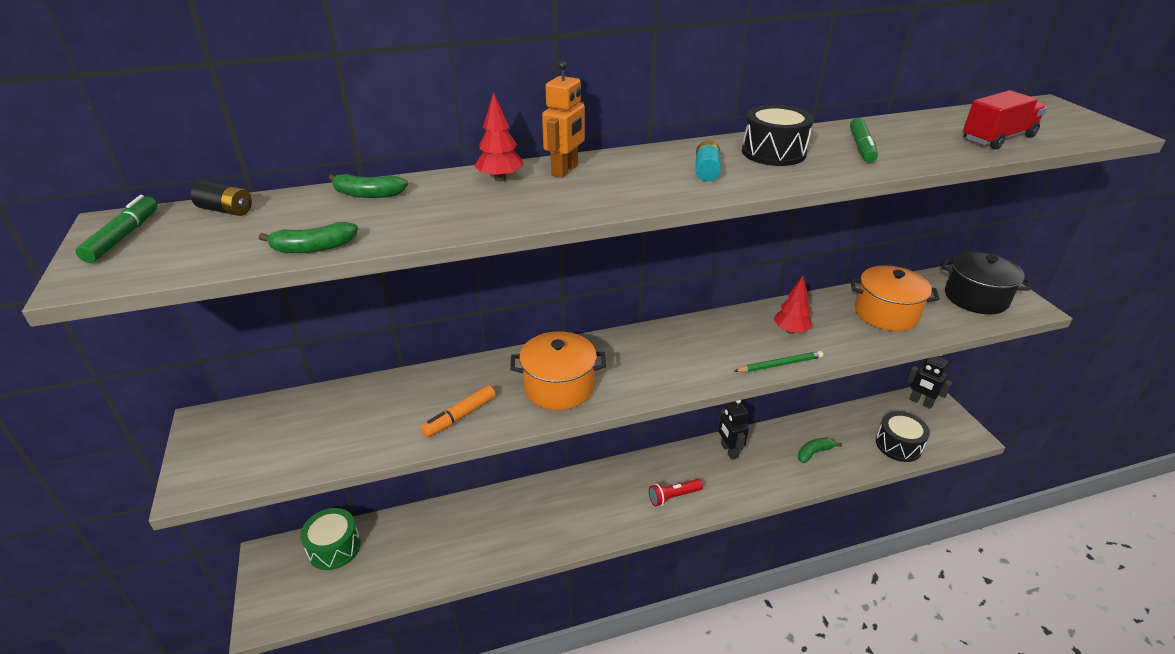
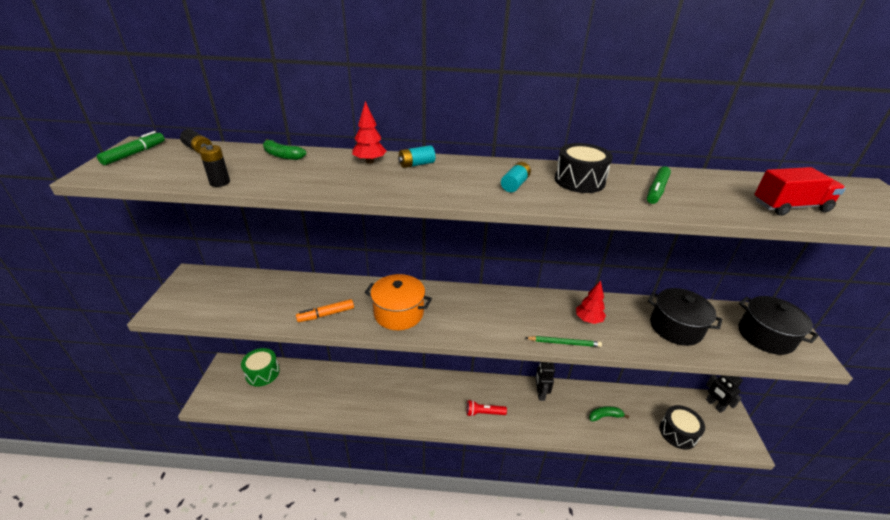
camera: 20 degrees right, 0 degrees up
green banana [259,222,358,253] -> black battery [199,145,230,187]
orange robot [542,61,585,178] -> turquoise battery [398,145,435,168]
orange pot [850,265,940,331] -> black pot [648,288,722,346]

